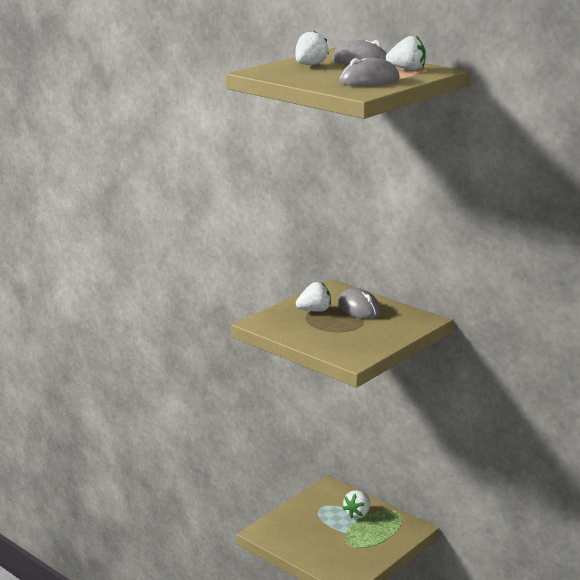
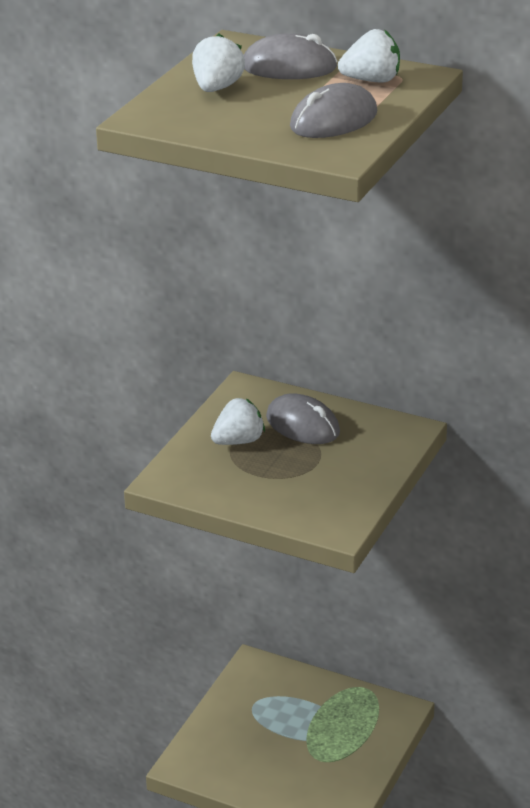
camera: 15 degrees left, 10 degrees up
white strawberry [342,490,370,519] -> none

